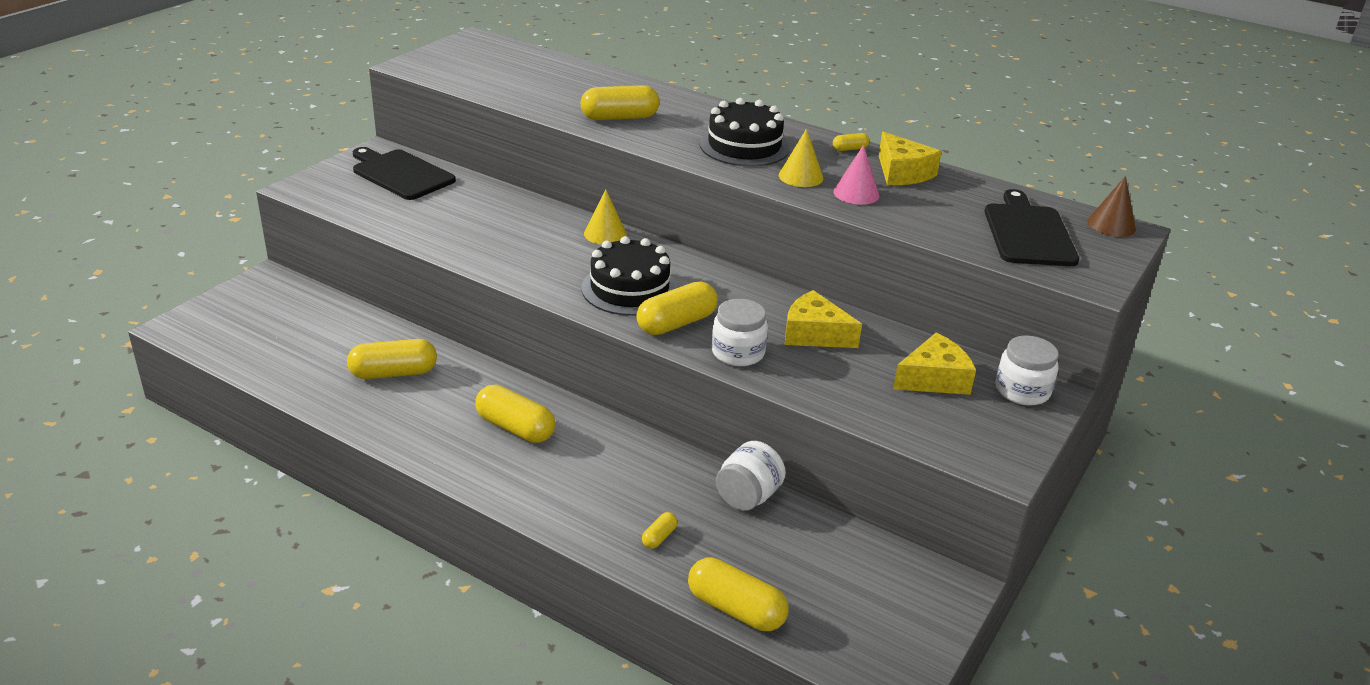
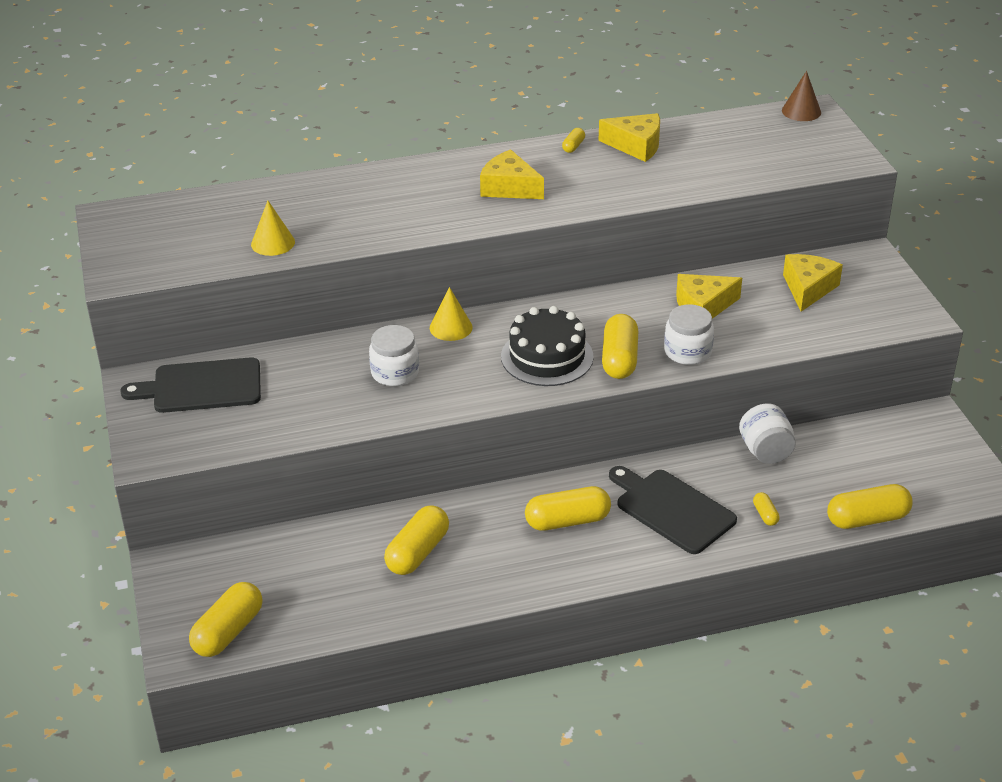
camera: 45 degrees left, 5 degrees up
yellow capsule [581,85,660,120] -> yellow capsule moved to [189,582,263,657]
black cake [700,98,790,166] -> yellow cheese [480,149,544,199]
yellow cone [779,128,823,187] -> yellow cone moved to [251,201,295,256]
pink cone [833,145,879,205] -> none
black cutting board [985,189,1079,266] -> black cutting board moved to [609,466,737,554]
white jar [995,336,1059,405] -> white jar moved to [369,325,419,386]

